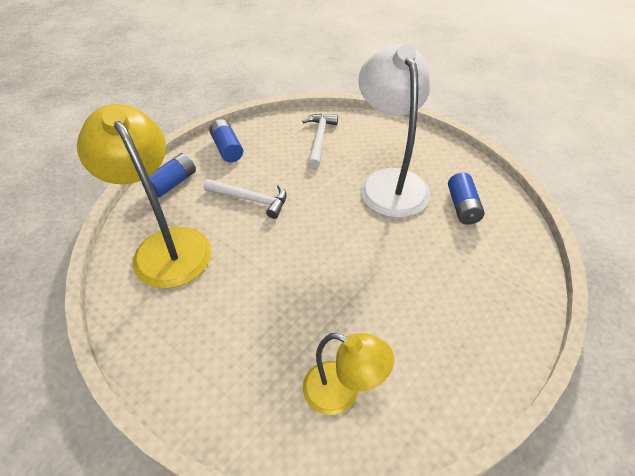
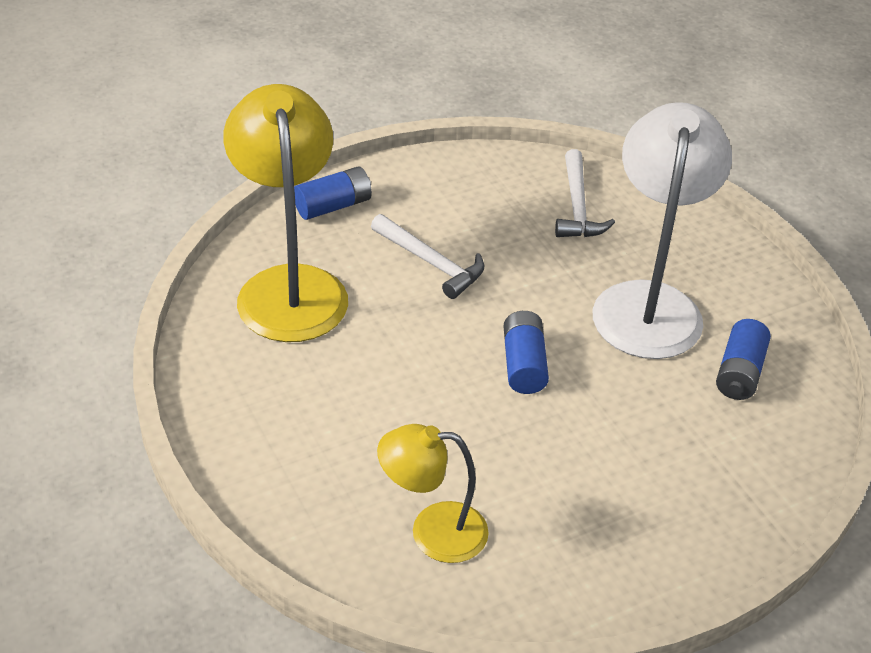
camera: 20 degrees right, 5 degrees down
blue battery [209,119,243,163] -> blue battery moved to [503,311,549,394]
white hammer [302,114,338,168] -> white hammer turned 150 degrees clockwise [555,149,615,237]
yellow lamp [303,333,394,415] -> yellow lamp turned 135 degrees clockwise [377,424,489,563]

